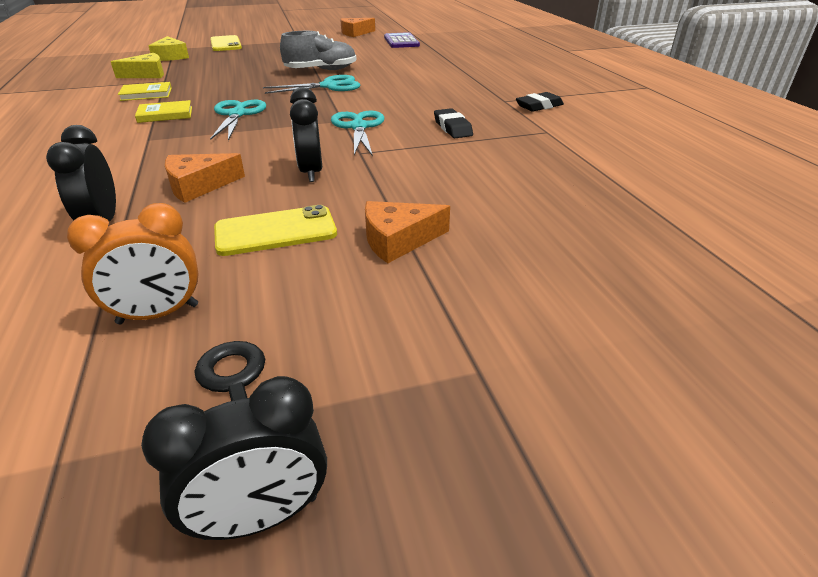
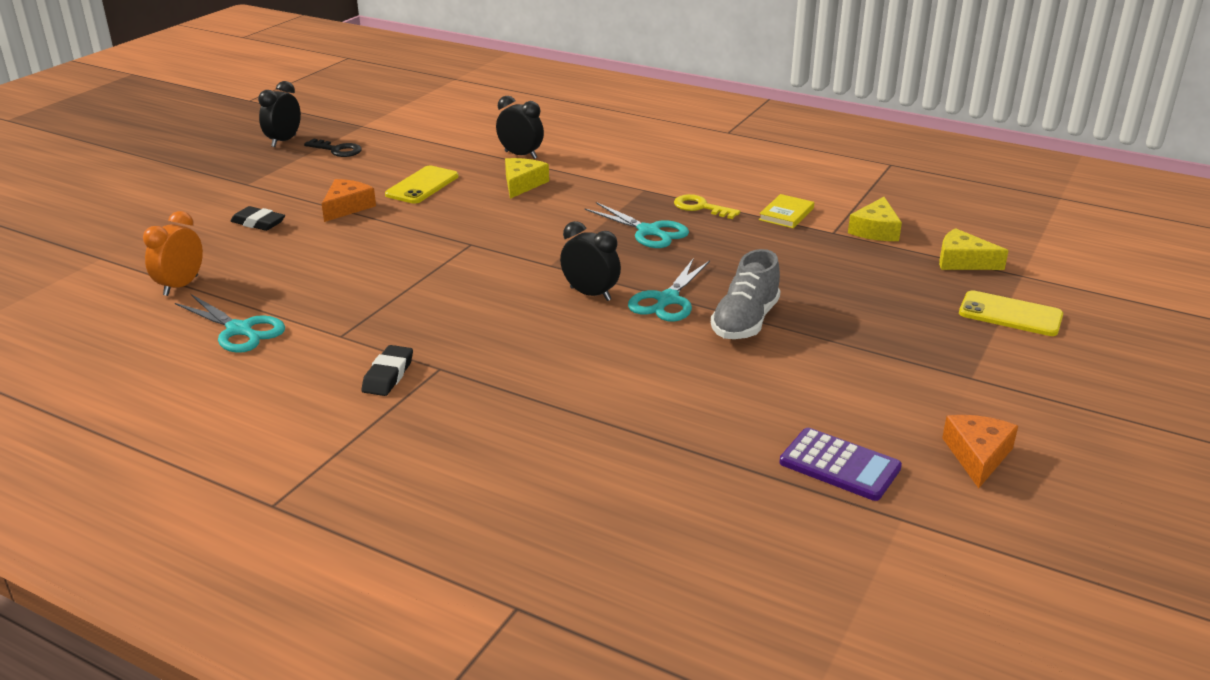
camera: 135 degrees right, 5 degrees down
orange clock [67,203,199,324] -> orange clock moved to [143,211,203,296]
yellow book [135,100,192,123] -> yellow key [674,194,740,219]
orange cheese [165,153,245,203] -> yellow cheese [505,158,549,199]
black clock [290,87,322,182] -> black clock moved to [560,221,621,301]
turquoise scissors [331,111,385,156] -> turquoise scissors moved to [175,294,285,353]
black eraser [434,108,473,138] -> black eraser moved to [231,206,285,231]

